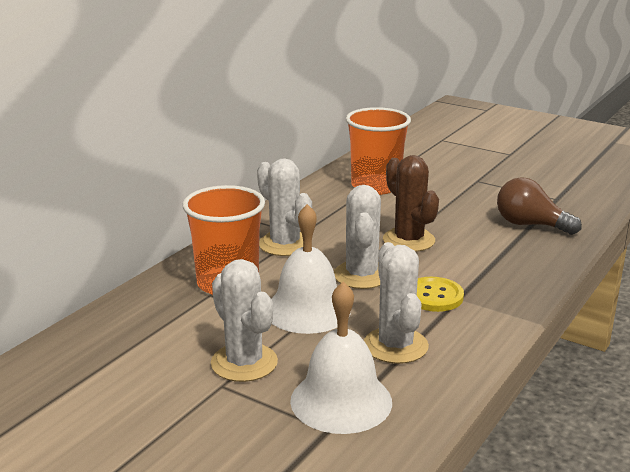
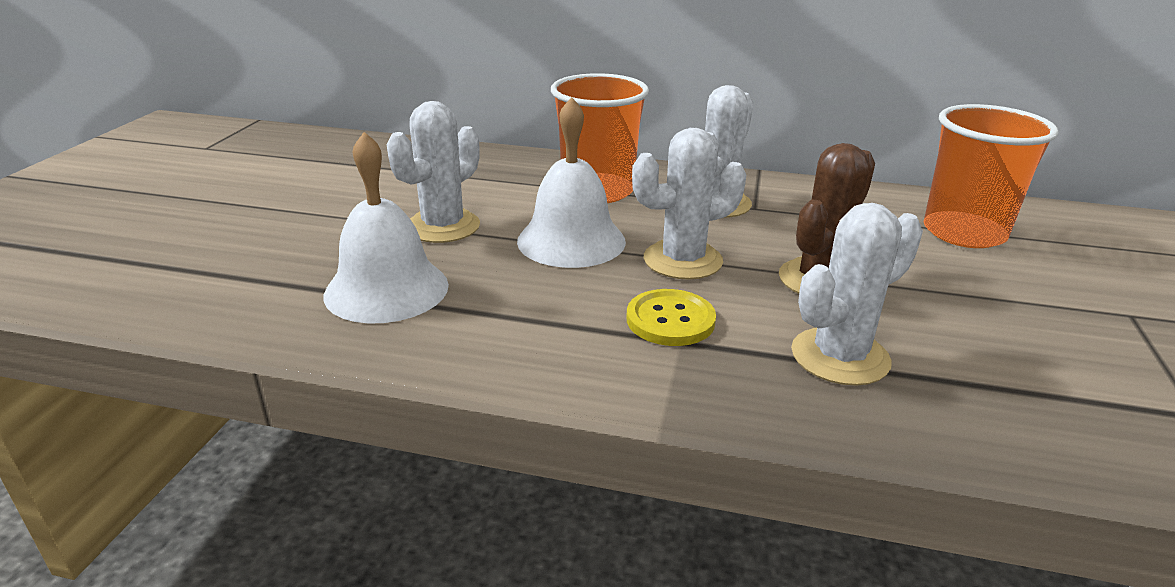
camera: 70 degrees right, 5 degrees up
white cactus [364,242,429,364] -> white cactus moved to [791,203,923,386]
brown light bulb [497,177,582,235] -> none

